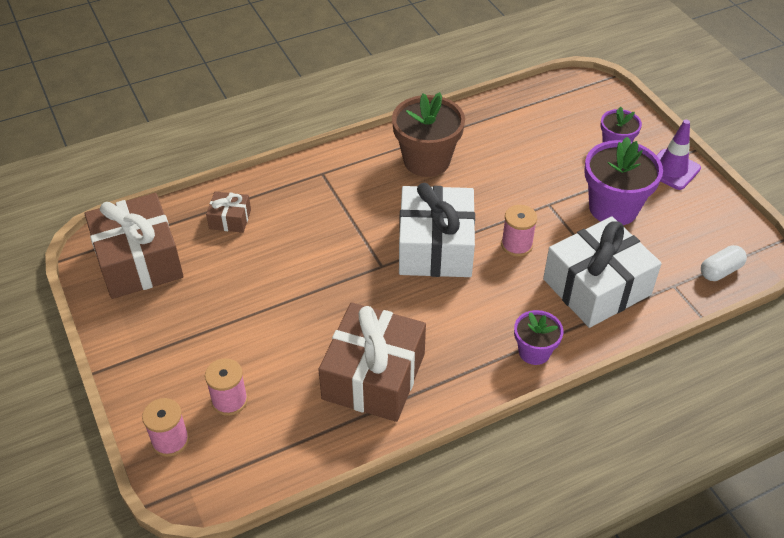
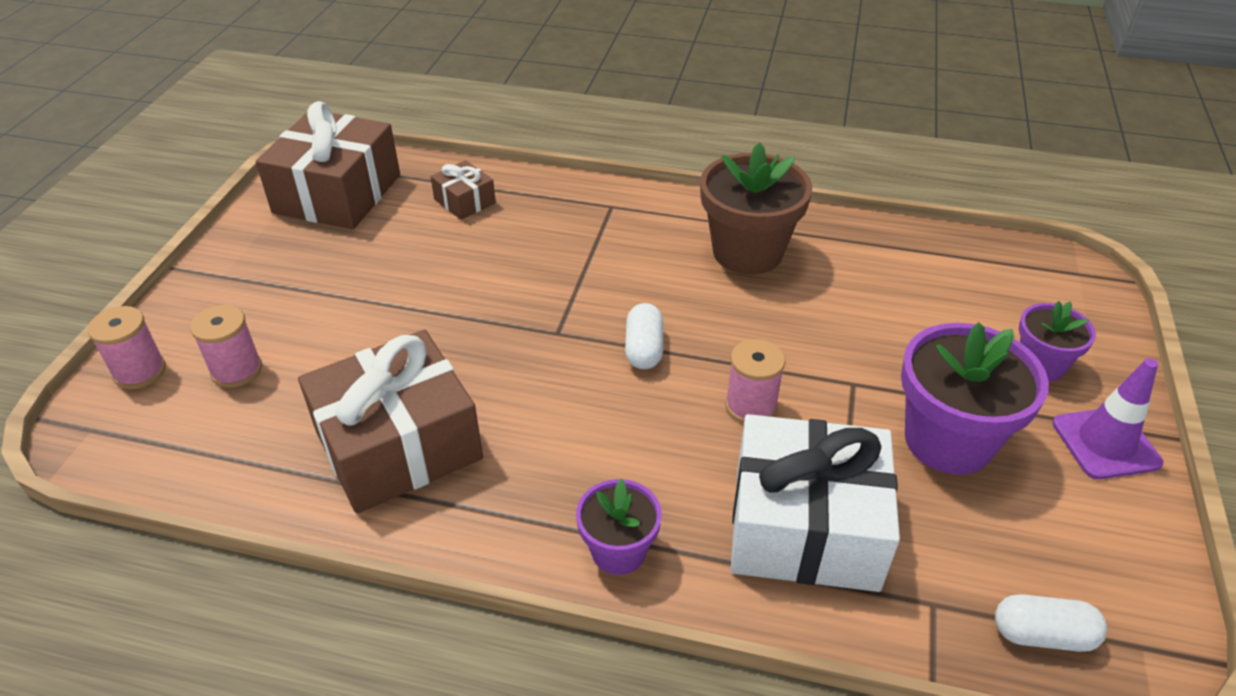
camera: 40 degrees right, 5 degrees down
white gift [399,183,475,277] -> white capsule [625,303,663,369]

